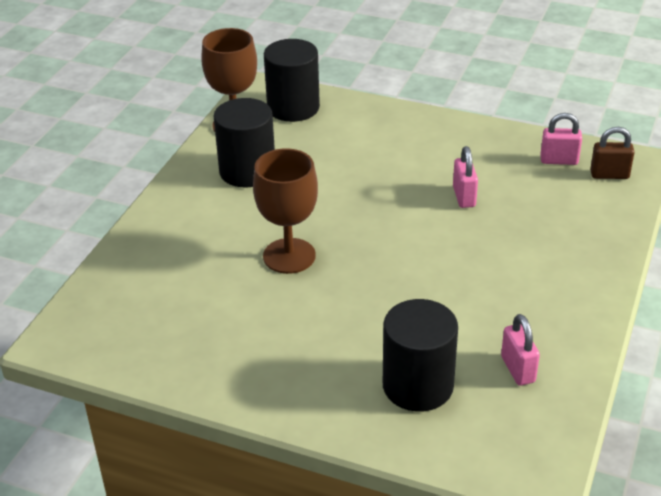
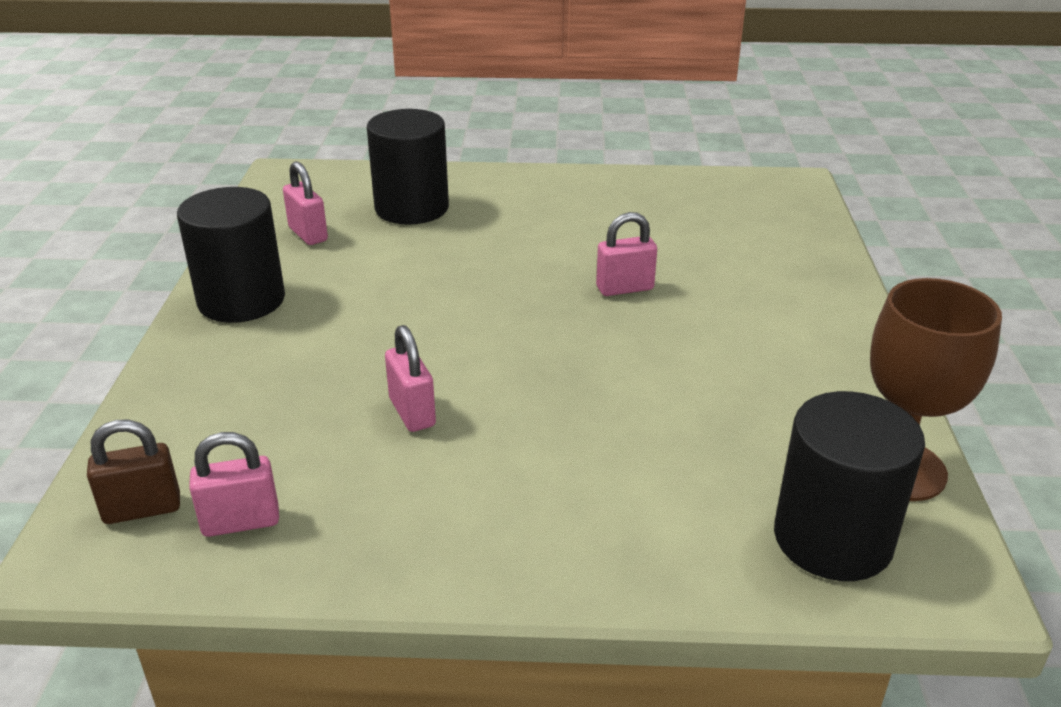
camera: 160 degrees right, 5 degrees down
black cylinder [214,98,275,187] -> black cylinder moved to [177,187,285,323]
brown goblet [253,148,318,274] -> pink padlock [596,212,657,296]

